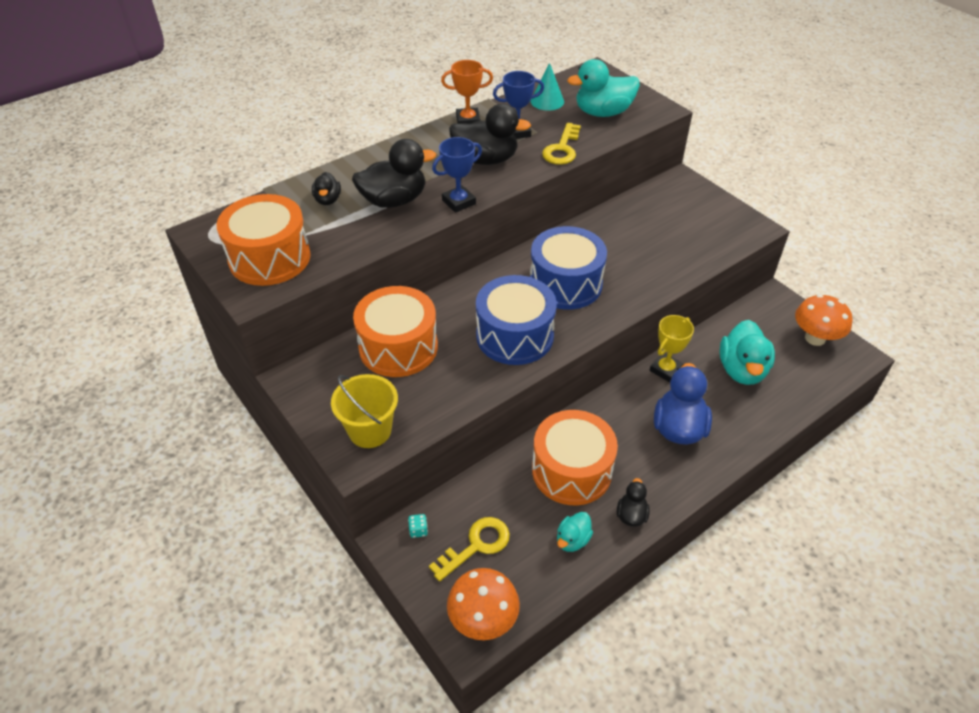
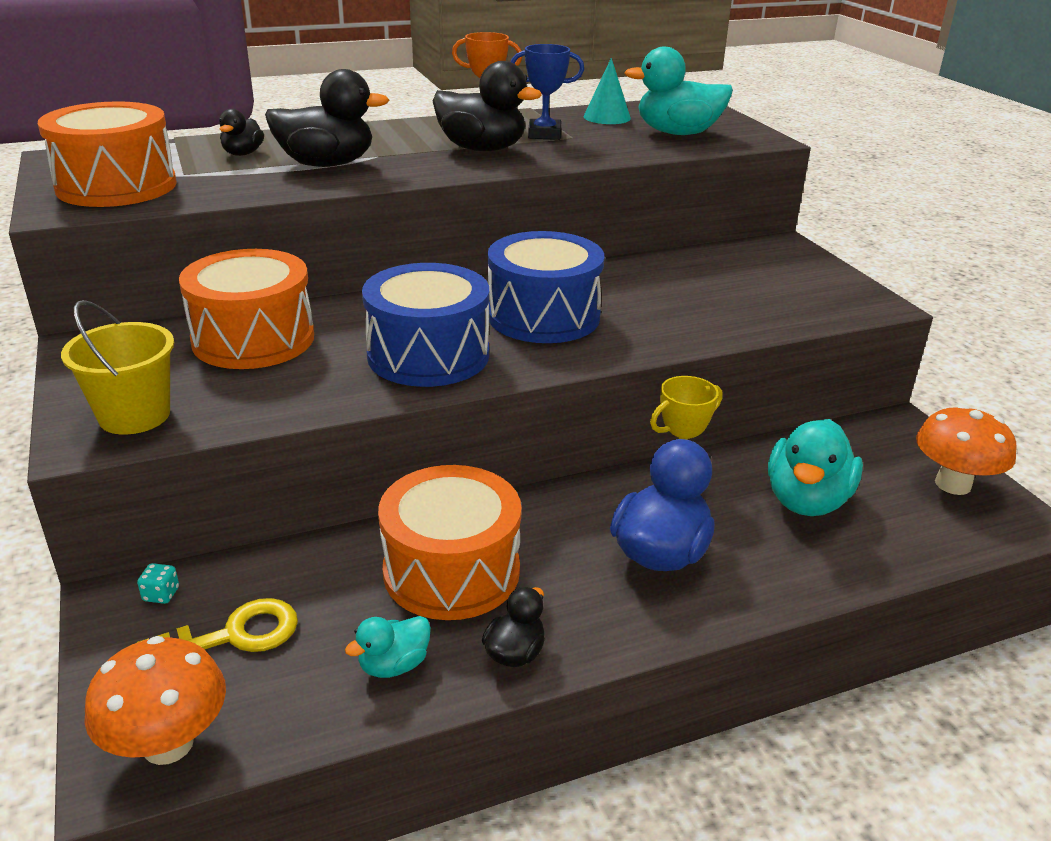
camera: 15 degrees right, 15 degrees down
blue trophy [432,137,482,213] -> none
yellow key [542,123,581,165] -> none

